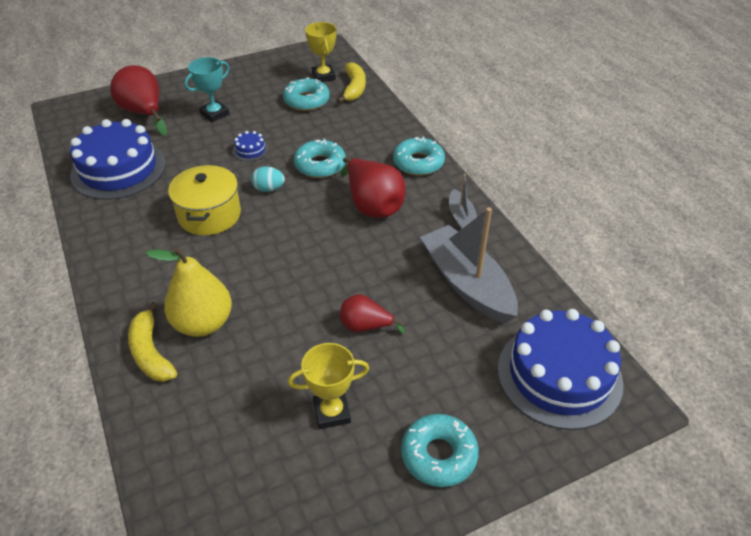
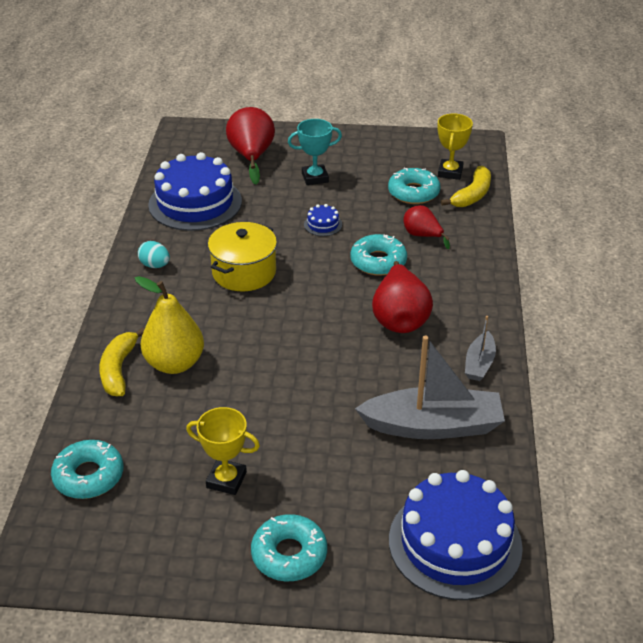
camera: 30 degrees right, 5 degrees down
turquoise egg [251,166,285,192] -> turquoise egg moved to [138,241,170,268]
red pear [340,294,404,334] -> red pear moved to [404,205,450,249]
turquoise donut [393,136,445,176] -> turquoise donut moved to [51,440,123,499]
grey boat [420,207,518,324] -> grey boat turned 90 degrees clockwise [355,336,505,439]

